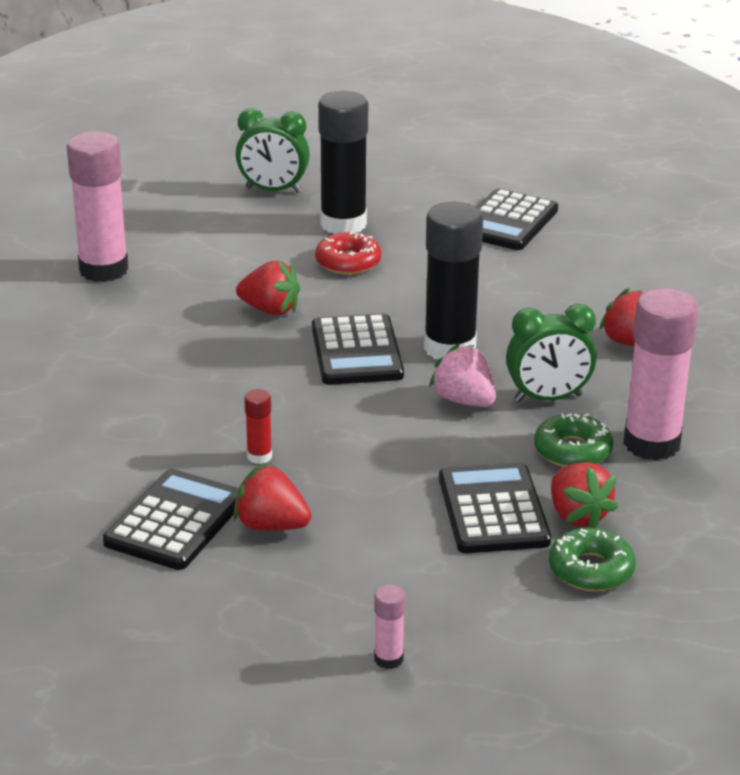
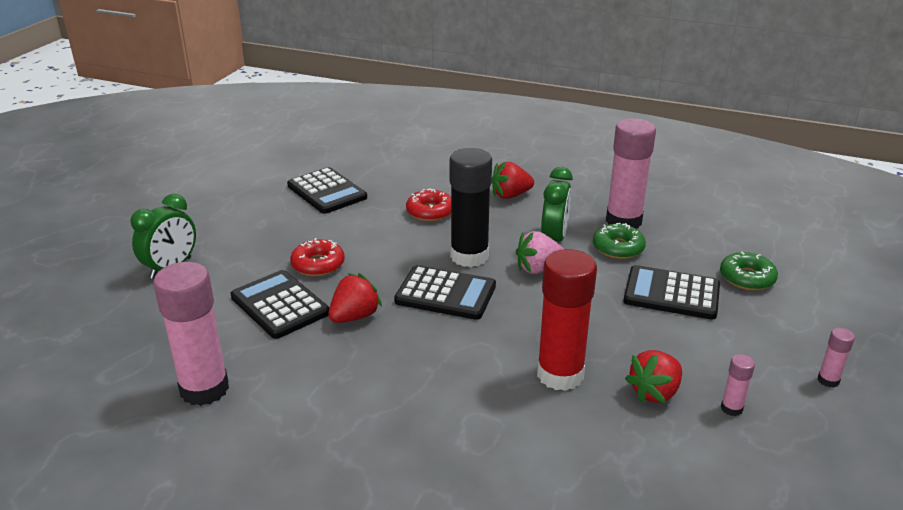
camera: 65 degrees left, 0 degrees up
black calculator [103,469,239,570] -> black calculator moved to [230,270,329,339]
red glue stick [244,389,272,464] -> red glue stick [537,249,597,391], size x2.29
black glue stick [318,91,368,234] -> none
red strawberry [551,462,618,528] -> none
none -> red donut [406,188,451,221]
none -> pink glue stick [721,354,755,416]

